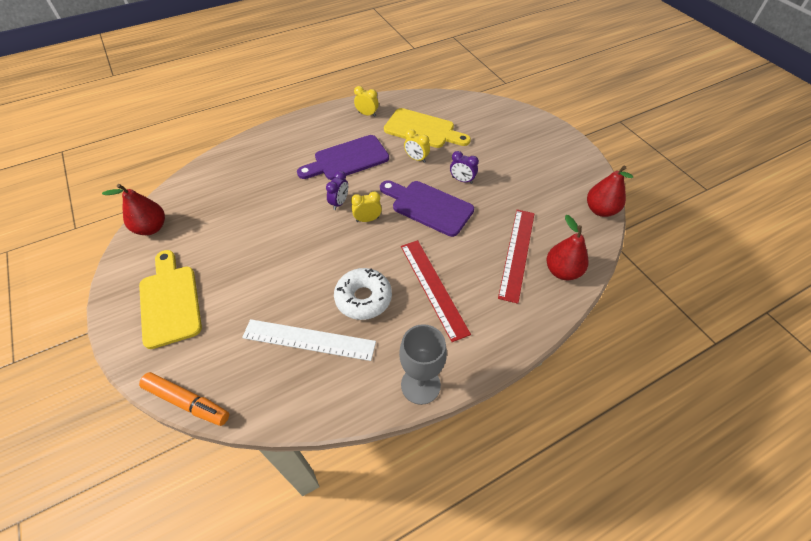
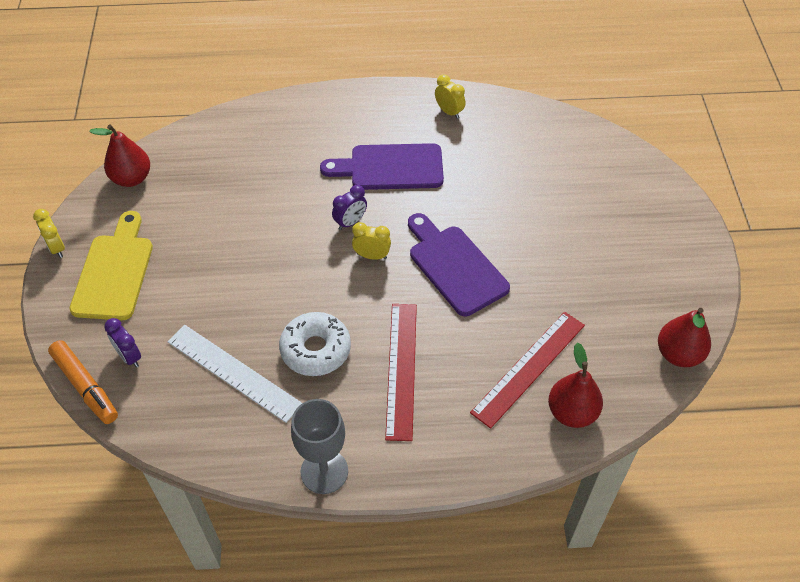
camera: 25 degrees right, 0 degrees up
yellow cutting board [384,108,471,148] -> none
yellow clock [404,129,430,163] -> yellow clock moved to [33,209,65,258]
purple clock [450,151,479,184] -> purple clock moved to [104,318,141,367]

